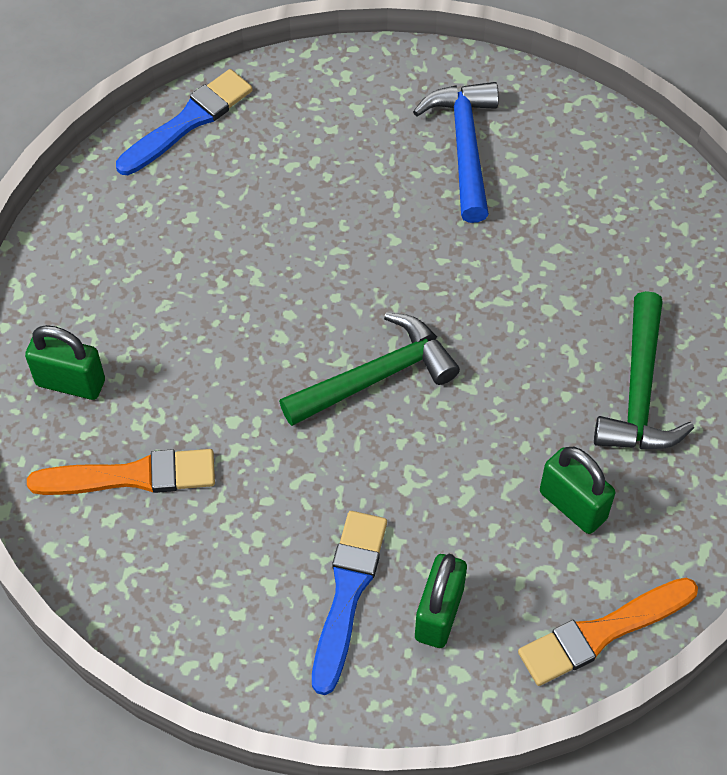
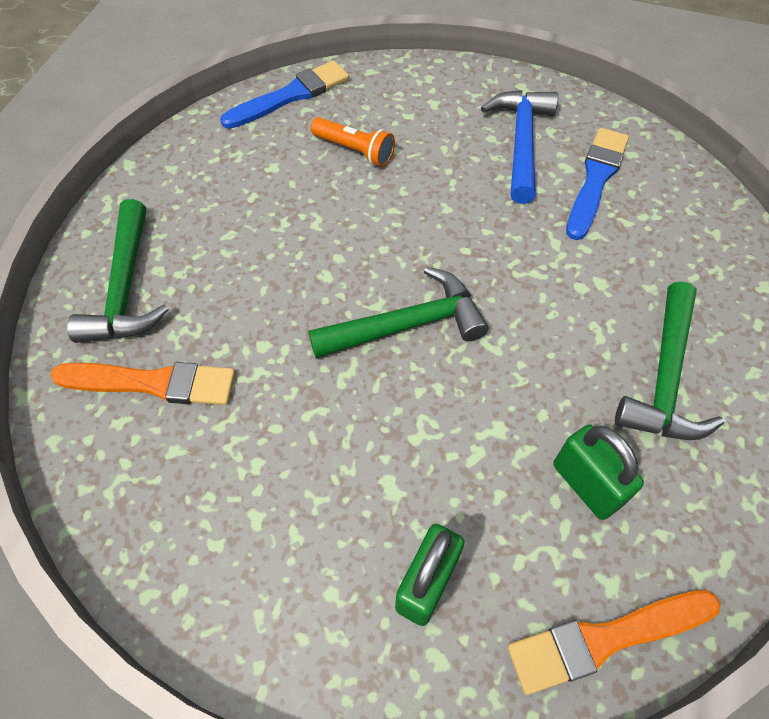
camera: 10 degrees right, 0 degrees up
green padlock [25,325,105,400] -> green hammer [67,199,169,343]
blue brush [312,511,387,695] -> blue brush moved to [566,128,629,240]
none -> orange flashlight [311,117,395,167]

